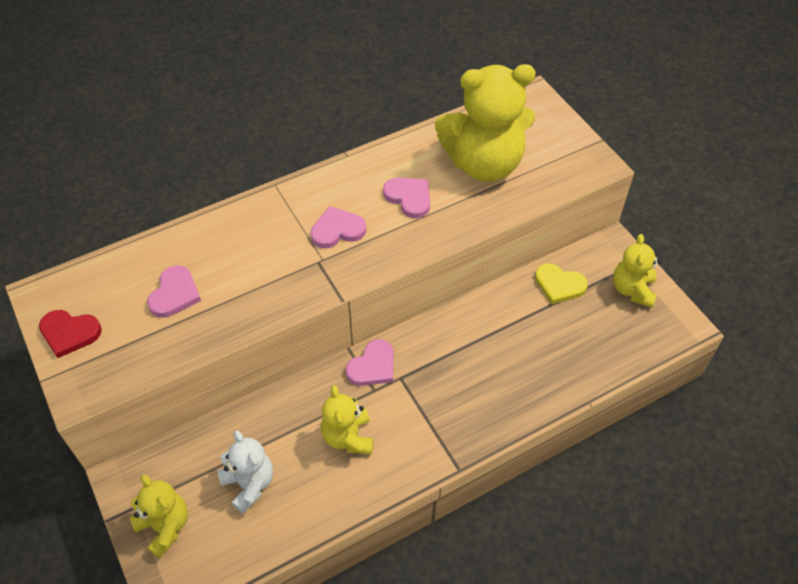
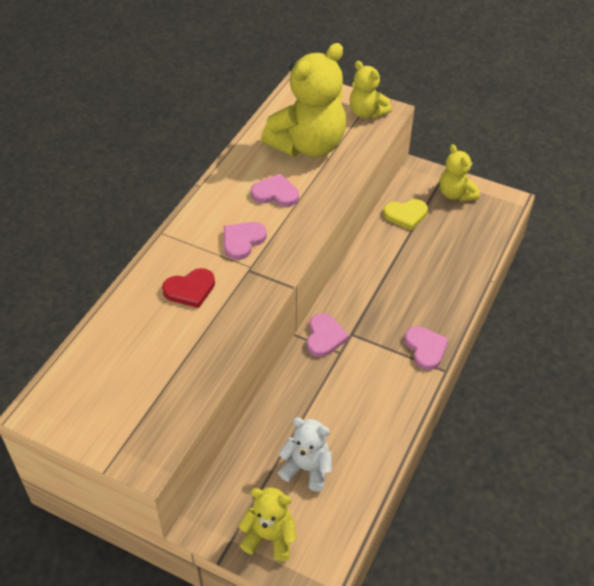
camera: 35 degrees left, 5 degrees down
red heart [39,310,102,358] -> red heart moved to [162,268,215,308]
pink heart [147,265,201,318] -> pink heart moved to [404,326,449,370]
yellow teddy bear [321,385,373,454] -> yellow teddy bear moved to [350,61,392,118]

